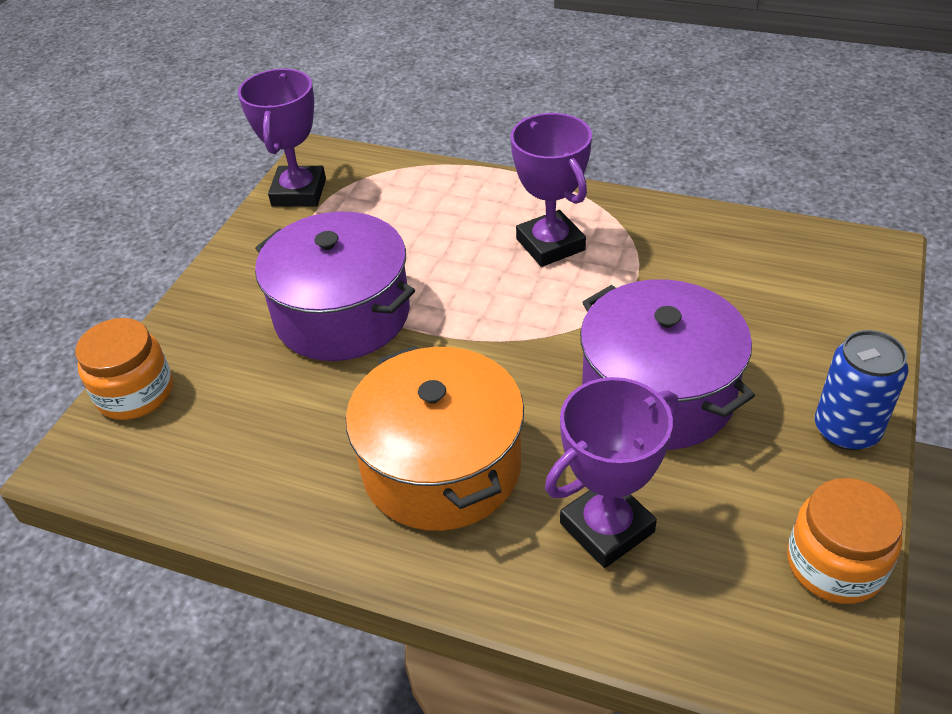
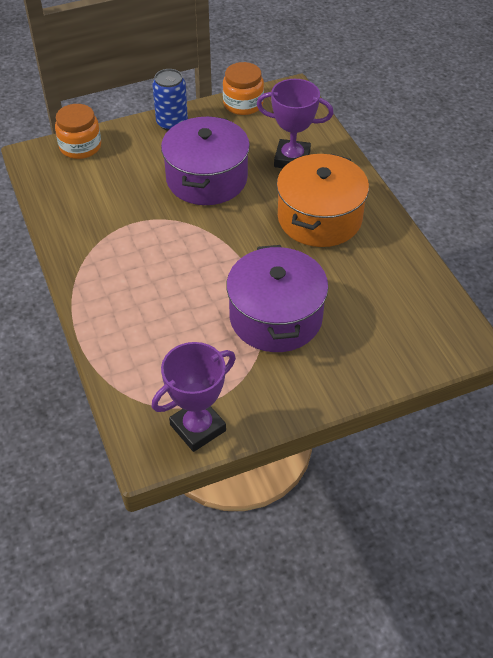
camera: 135 degrees left, 5 degrees up
orange jar [75,318,173,420] -> orange jar moved to [55,104,101,159]
purple trophy [510,113,592,267] -> none

